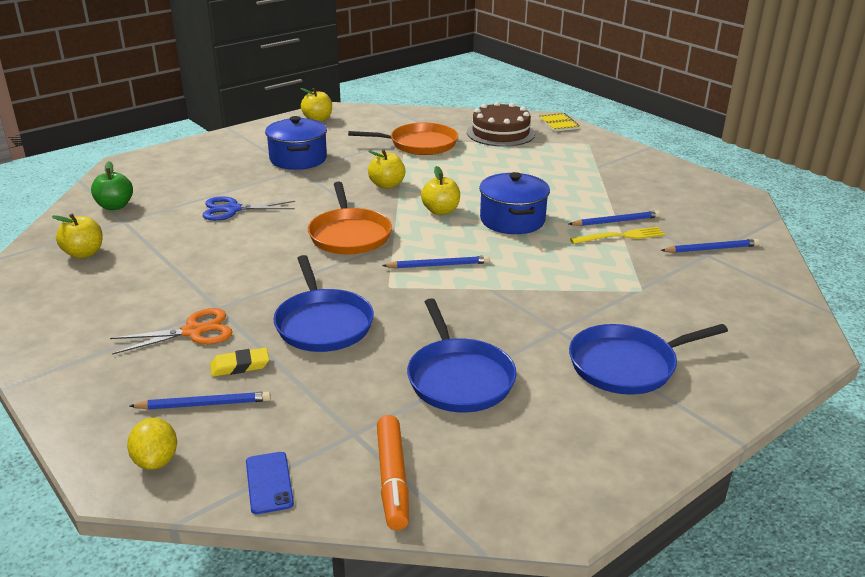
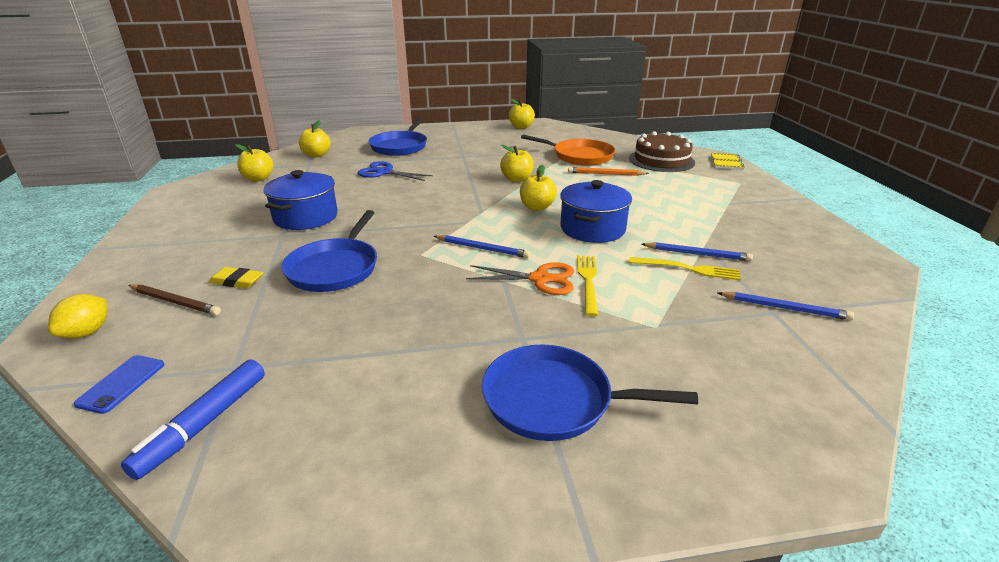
camera: 30 degrees right, 0 degrees up
green apple [91,161,133,210] -> yellow apple [299,120,331,157]
orange scissors [110,308,233,355] -> orange scissors moved to [466,262,574,295]
blue pencil [129,392,271,410] -> brown pencil [128,284,221,315]
blue pot [265,116,327,170] -> blue pot moved to [264,170,338,230]
orange pan [308,182,392,254] -> none
orange marker [377,415,409,530] -> blue marker [121,359,265,480]
blue pan [407,298,517,412] -> blue pan moved to [368,117,427,156]
none -> orange pencil [568,167,649,176]
none -> yellow fork [577,255,598,316]

